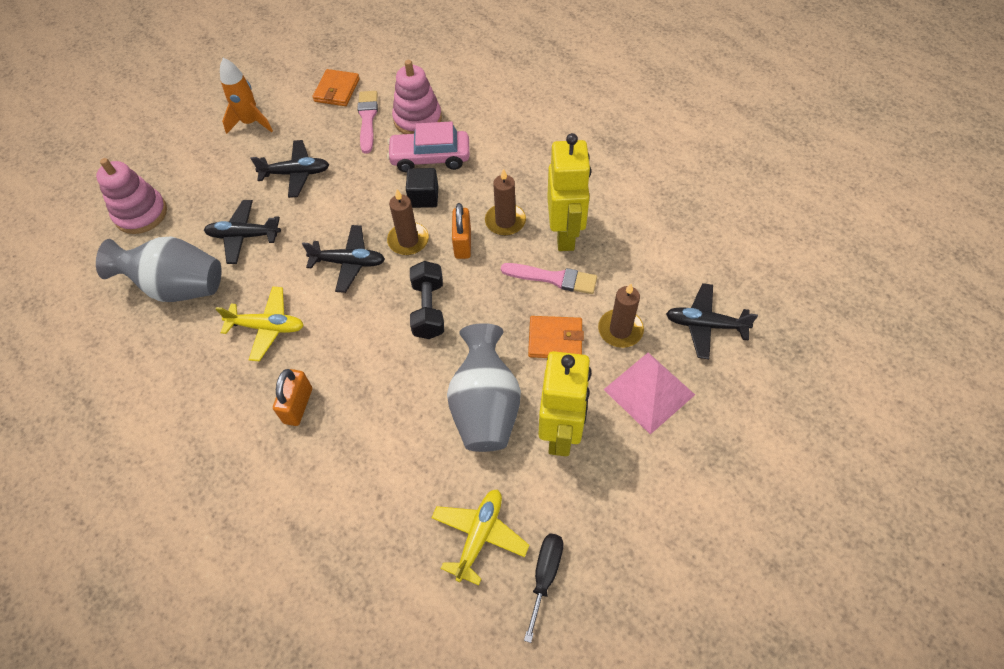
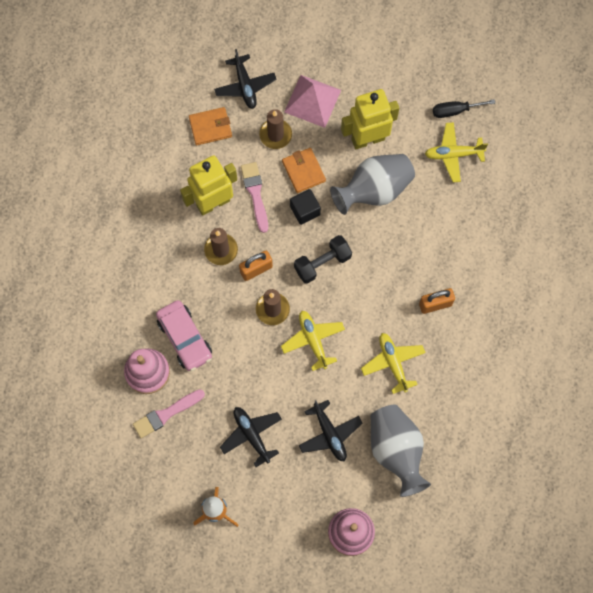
camera: 120 degrees left, 15 degrees up
black plane [302,225,385,293] -> yellow plane [281,311,345,371]
orange wallet [312,69,360,106] -> orange wallet moved to [189,107,232,145]
black cube [406,168,438,208] -> black cube moved to [290,189,321,225]

